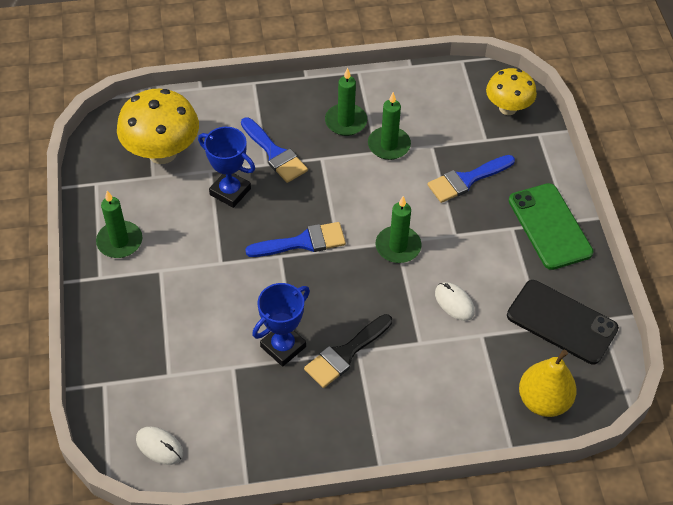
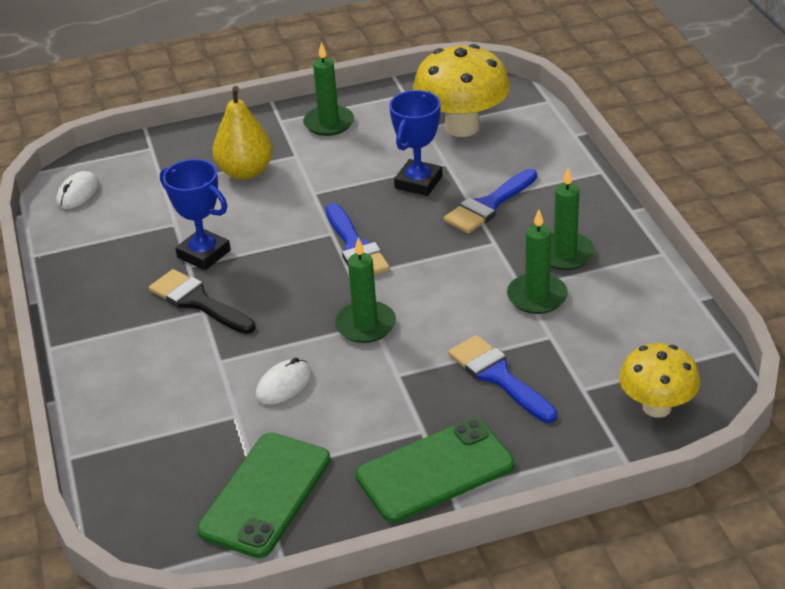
camera: 85 degrees right, 15 degrees down
black phone [507,280,619,364] -> green phone [197,433,331,558]
yellow pear [519,350,577,417] -> yellow pear moved to [213,86,273,180]

